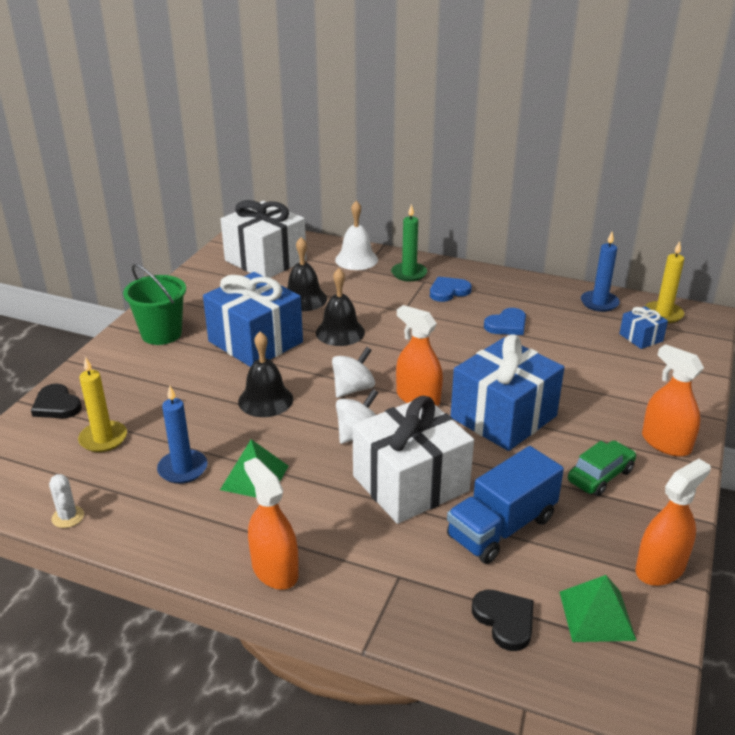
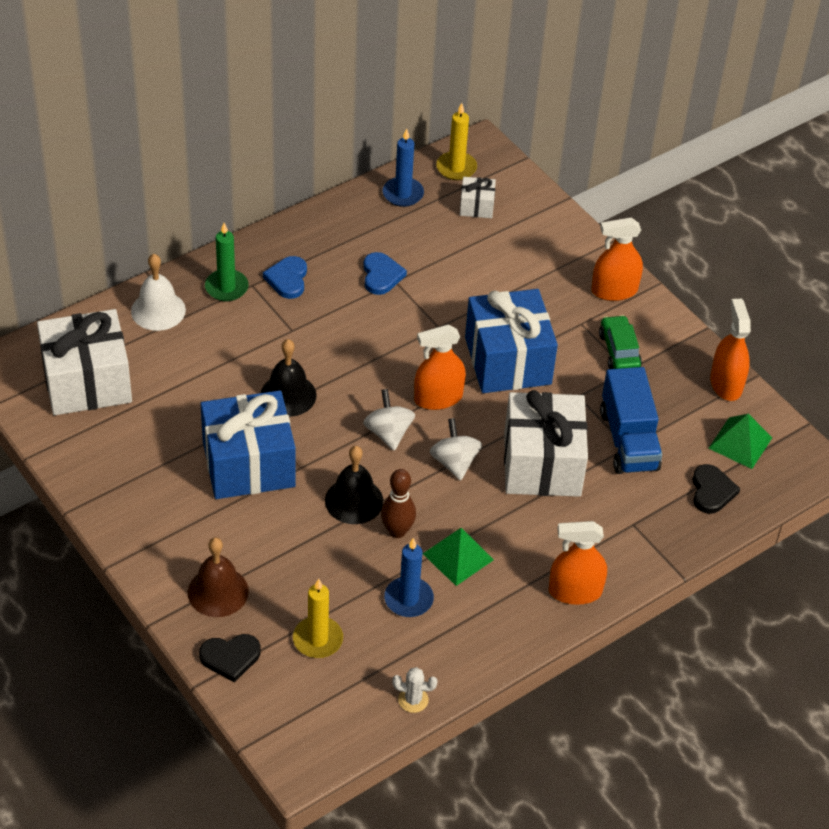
camera: 60 degrees left, 15 degrees up
green bucket [123,264,186,345] -> none
black bell [287,237,327,311] -> none
black heart [472,590,534,651] -> black heart turned 90 degrees clockwise [692,464,740,514]
blue gift [619,306,668,349] -> white gift [460,177,496,218]
none -> brown bell [188,537,249,617]
none -> brown bowling pin [381,469,416,538]

